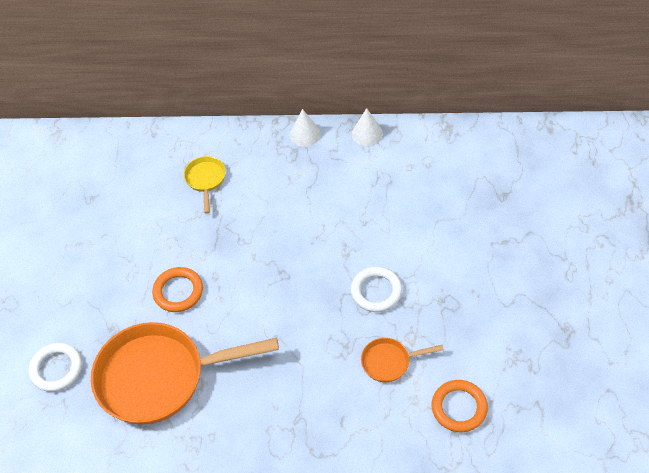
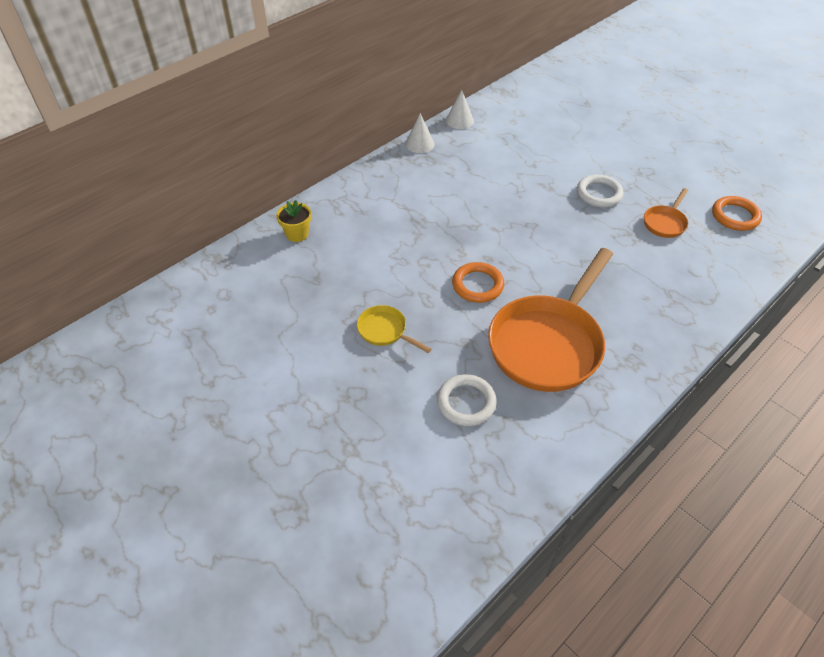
camera: 50 degrees left, 5 degrees down
yellow pan [184,156,226,214] -> yellow pan moved to [357,305,431,353]
none -> yellow flower pot [276,200,311,242]

